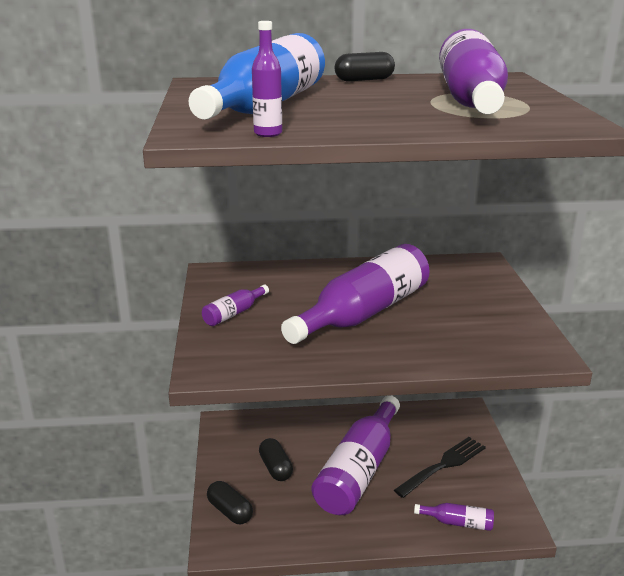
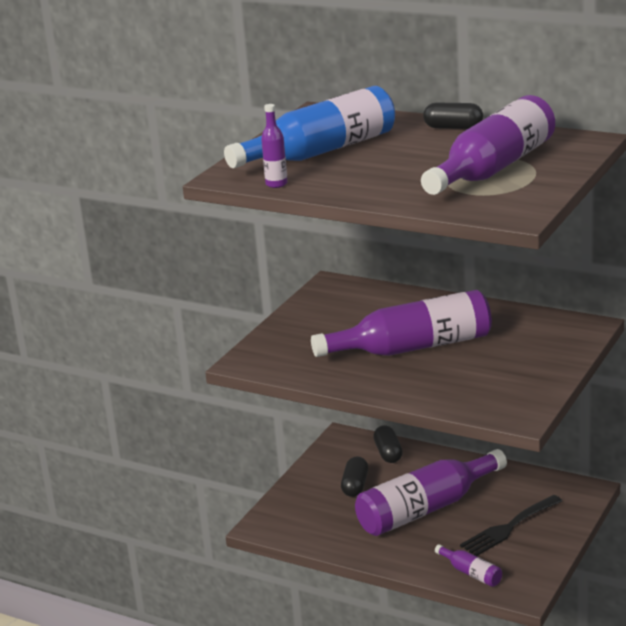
camera: 35 degrees right, 0 degrees up
purple bottle [202,285,269,326] -> none
black capsule [207,481,253,524] -> black capsule moved to [373,425,403,463]
black fork [394,437,486,498] -> black fork turned 150 degrees clockwise [460,495,562,556]

